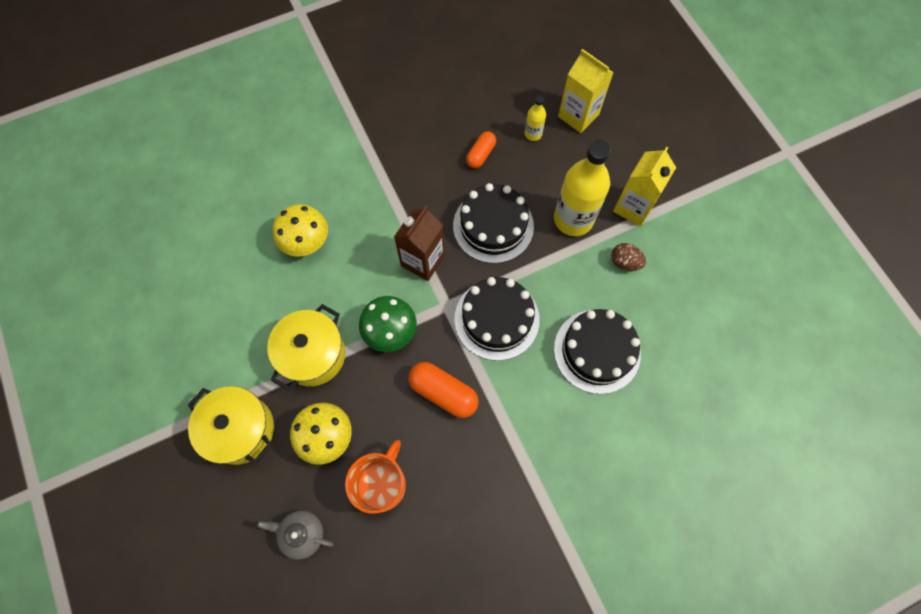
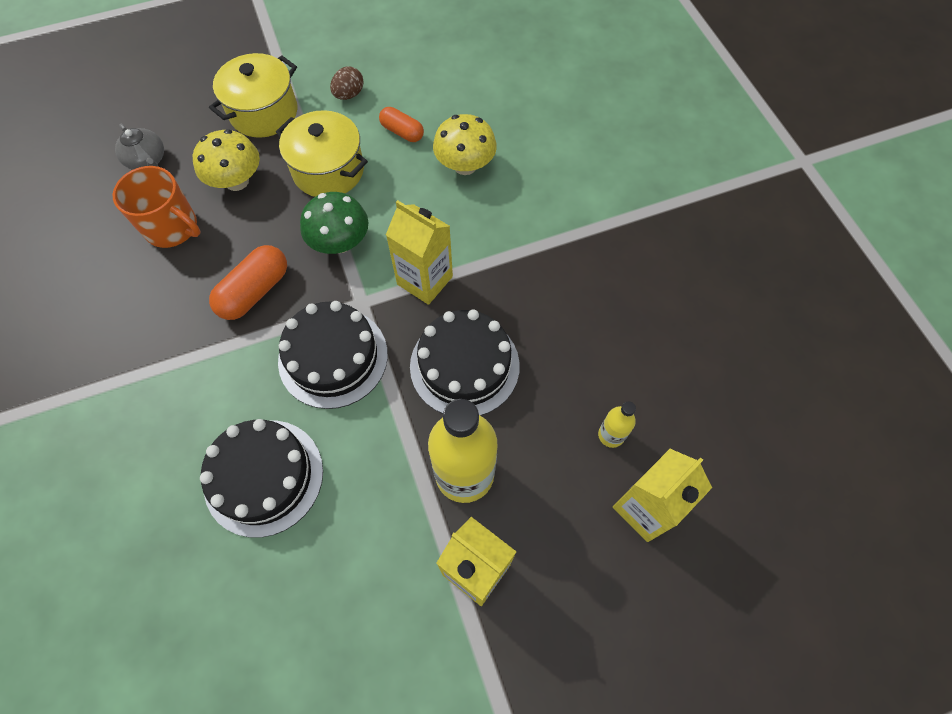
camera: 95 degrees right, 5 degrees down
grey teapot [257,511,334,560] -> grey teapot turned 120 degrees clockwise [115,124,164,170]
brown carton [394,206,445,281] -> yellow carton [386,200,453,305]
orange capsule [466,131,496,168] -> orange capsule moved to [379,107,424,142]
brown egg [611,243,646,271] -> brown egg moved to [330,67,364,100]

